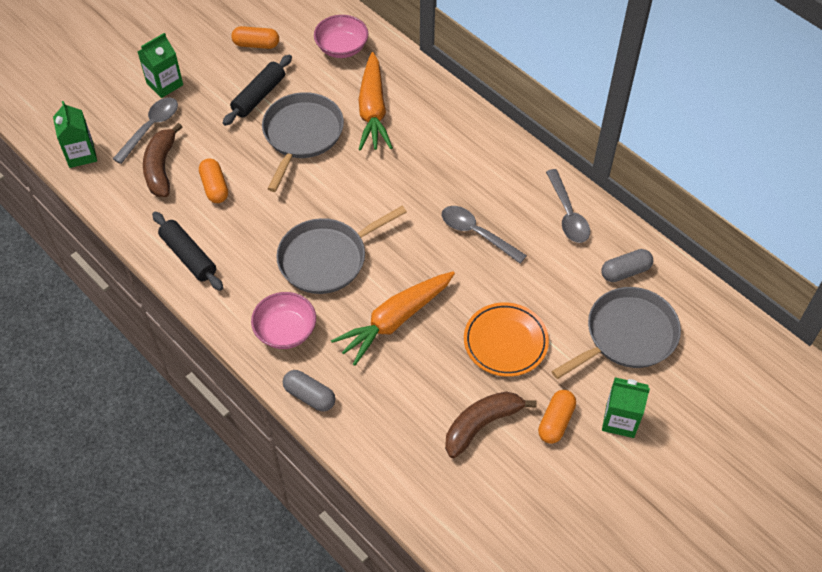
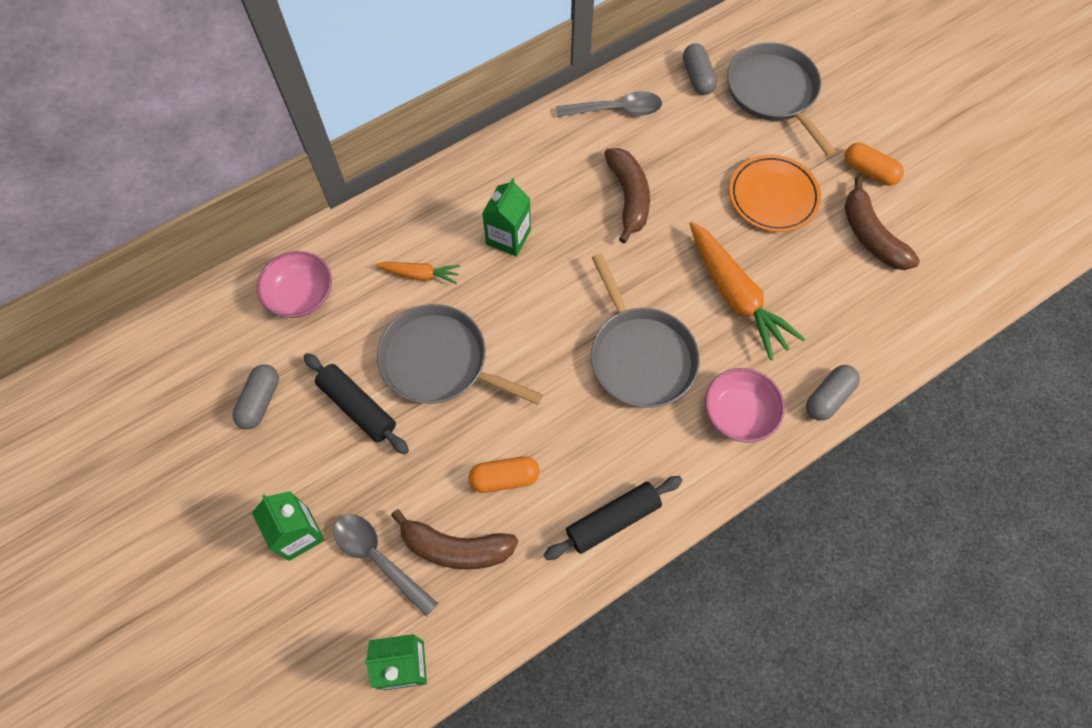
camera: 80 degrees left, 10 degrees up
orange capsule [231,26,279,49] -> grey capsule [232,365,279,429]
orange carrot [358,52,393,151] -> orange carrot [375,262,460,284], size x0.51
grey spoon [442,206,527,264] -> brown banana [604,148,650,243]
green carton [602,377,650,438] -> green carton moved to [482,178,531,257]

